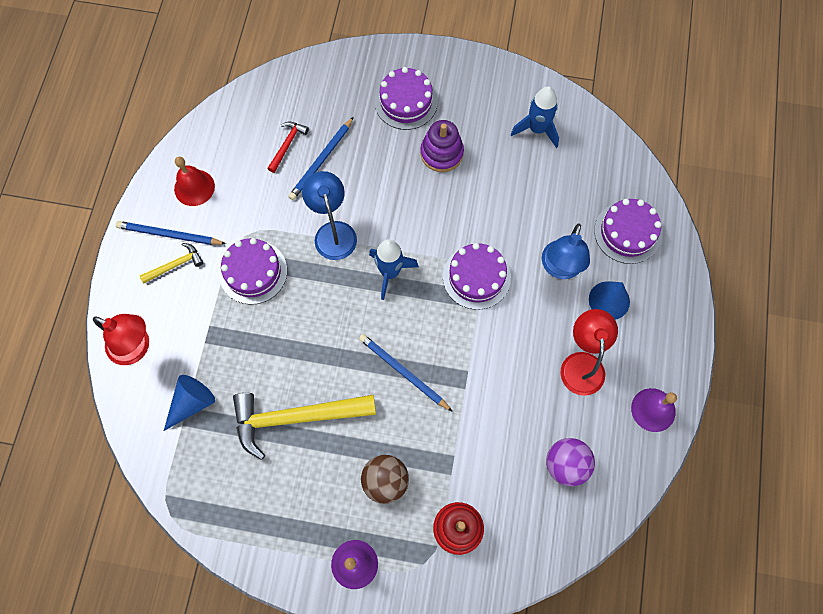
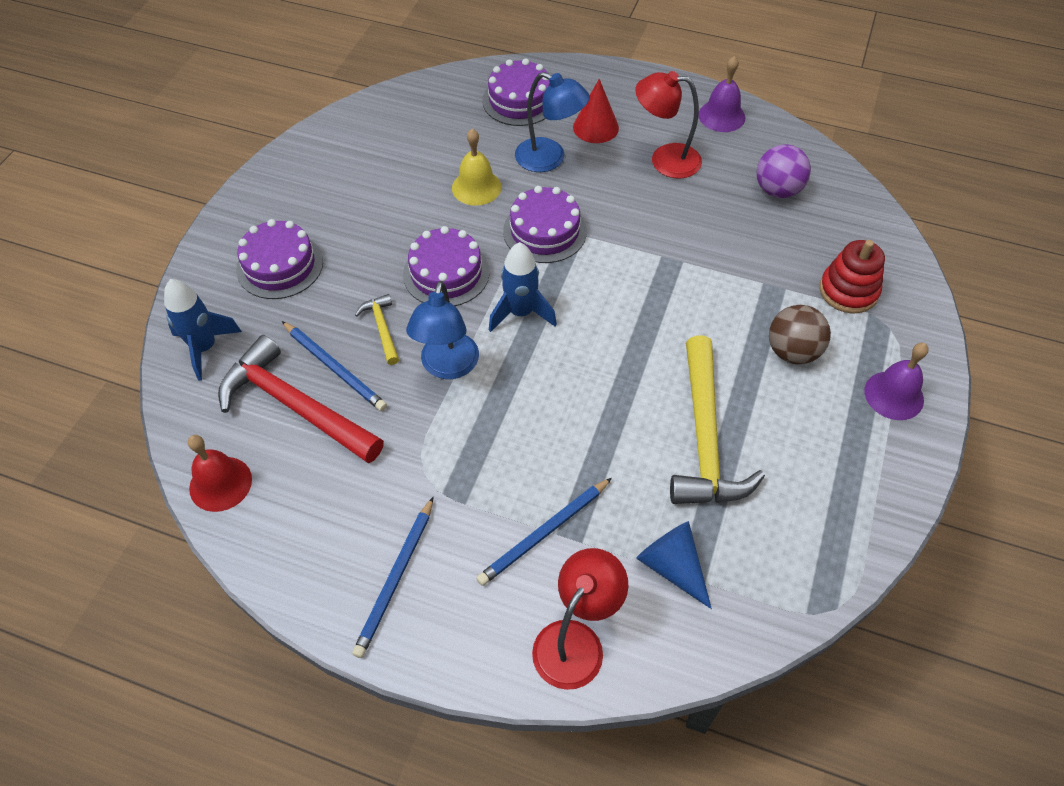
camera: 80 degrees left, 15 degrees down
yellow hammer [140,243,203,284] -> yellow hammer moved to [355,294,399,365]
red bell [174,157,215,206] -> red bell moved to [188,435,252,512]
purple cake [219,238,287,304] -> purple cake moved to [403,226,490,306]
red hammer [267,122,309,173] -> red hammer [218,335,384,463], size x2.13
blue lamp [302,171,357,260] -> blue lamp turned 75 degrees counterclockwise [406,281,479,379]
blue pencil [359,334,453,412] -> blue pencil moved to [476,478,612,586]
purple stacking toy [421,120,464,172] -> none
blue rocket [511,86,559,148] -> blue rocket moved to [164,279,242,381]
blue cone [589,281,630,320] -> red cone [573,79,619,143]
none -> yellow bell [452,129,502,206]

